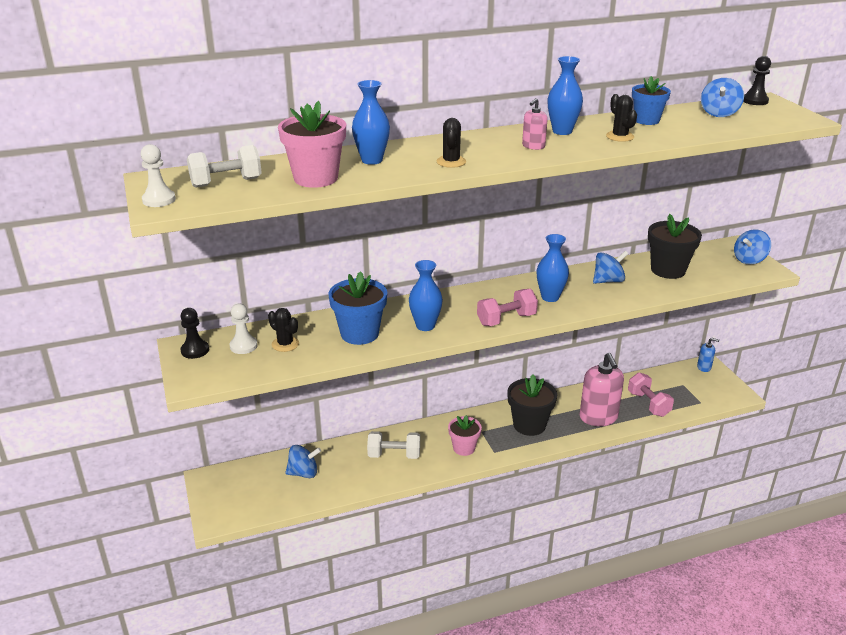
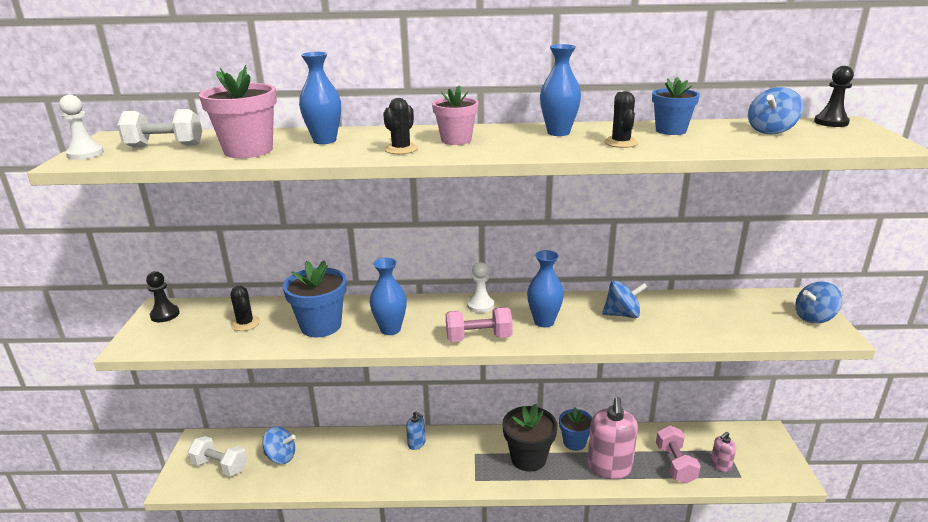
camera: 20 degrees right, 5 degrees down
white pawn [230,304,258,354] -> white pawn moved to [467,262,494,313]
white dumbbell [367,431,420,459] -> white dumbbell moved to [187,436,247,476]
pink flower pot [448,415,482,456] -> pink flower pot moved to [432,86,479,145]
pink soap dispenser [522,98,548,150] -> pink soap dispenser moved to [711,432,736,472]
black flower pot [648,214,702,279] -> none
blue soap dispenser [697,338,719,372] -> blue soap dispenser moved to [406,411,426,450]
none -> blue flower pot [559,407,592,451]

